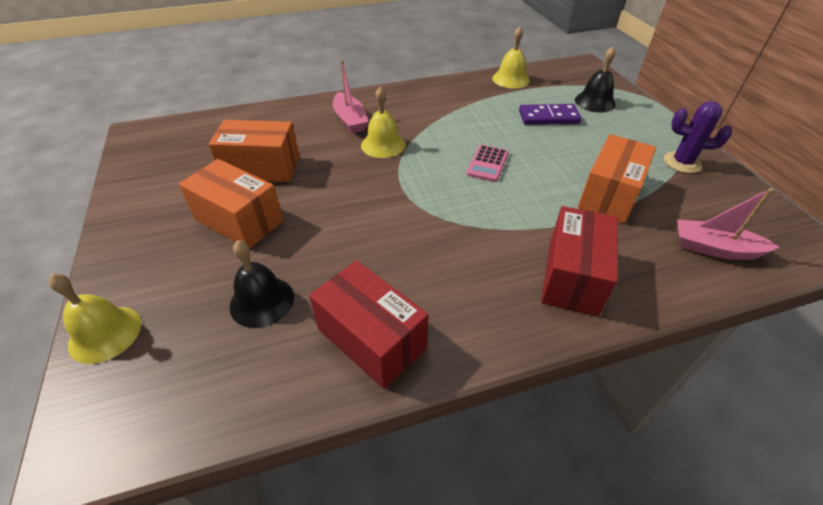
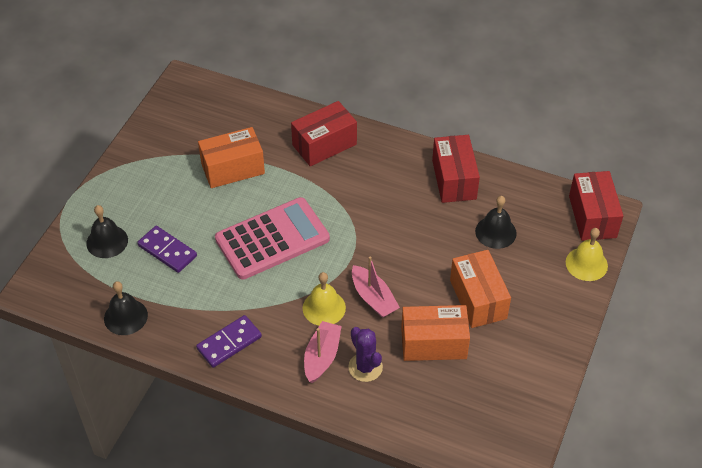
camera: 140 degrees left, 5 degrees up
orange box [209,120,299,182] -> orange box turned 45 degrees counterclockwise [401,305,470,361]
pink calculator [467,145,509,182] -> pink calculator [215,197,330,280], size x2.23
yellow bell [492,26,530,88] -> black bell [104,281,148,335]
purple cactus [664,101,732,173] -> purple cactus moved to [348,327,383,382]
pink boat [677,188,780,260] -> pink boat moved to [352,256,400,318]
none -> purple domino [196,315,262,368]
none -> red box [569,171,623,241]

